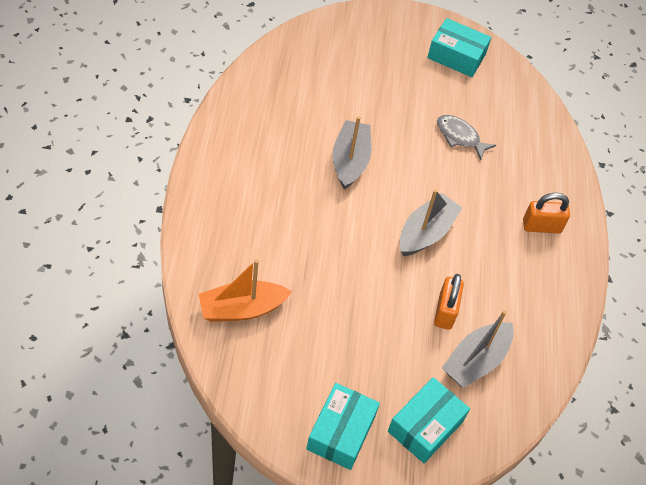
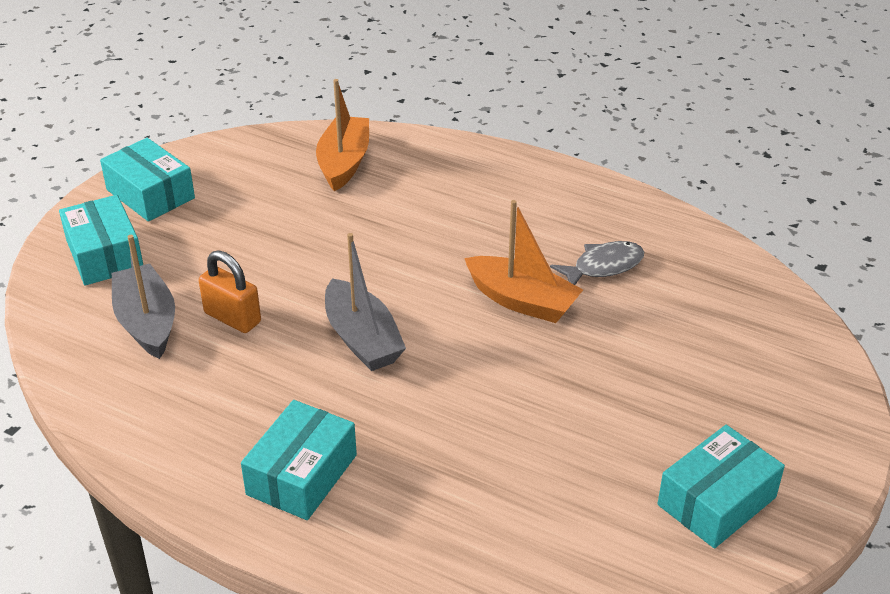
camera: 120 degrees right, 15 degrees down
grey boat [332,116,371,190] -> orange boat [464,200,583,323]
grey fish [437,115,496,160] -> grey fish moved to [550,241,644,285]
orange padlock [523,193,570,234] -> turquoise box [241,400,357,520]

